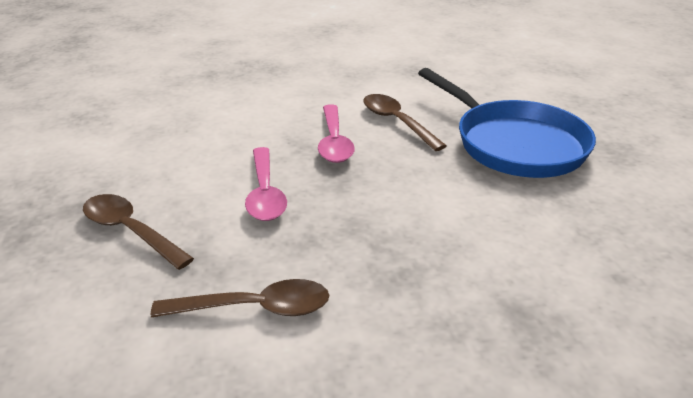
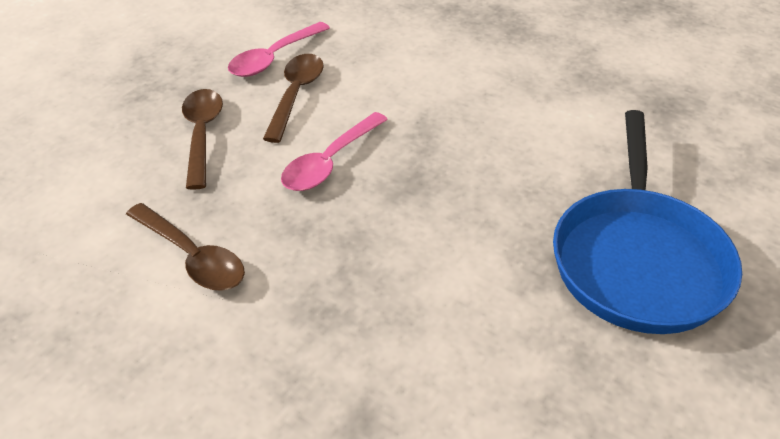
camera: 45 degrees right, 10 degrees up
pink spoon [318,104,355,163] -> pink spoon moved to [228,22,330,77]
brown spoon [363,94,447,151] -> brown spoon moved to [263,54,324,143]

